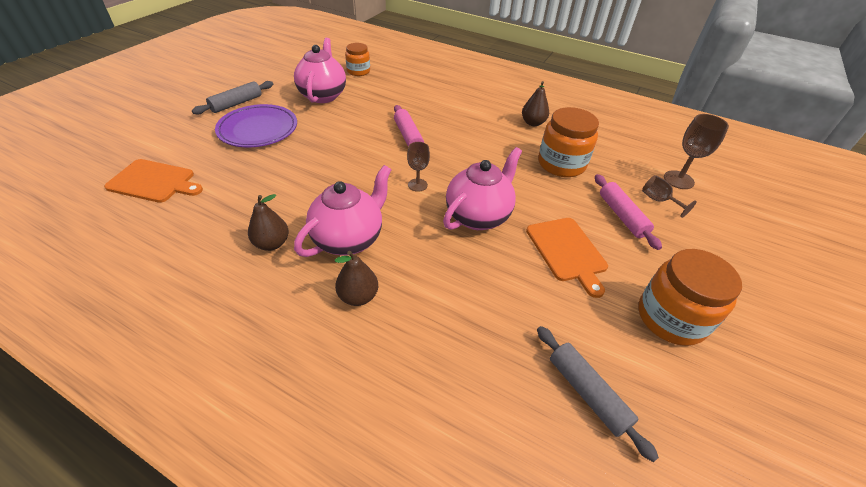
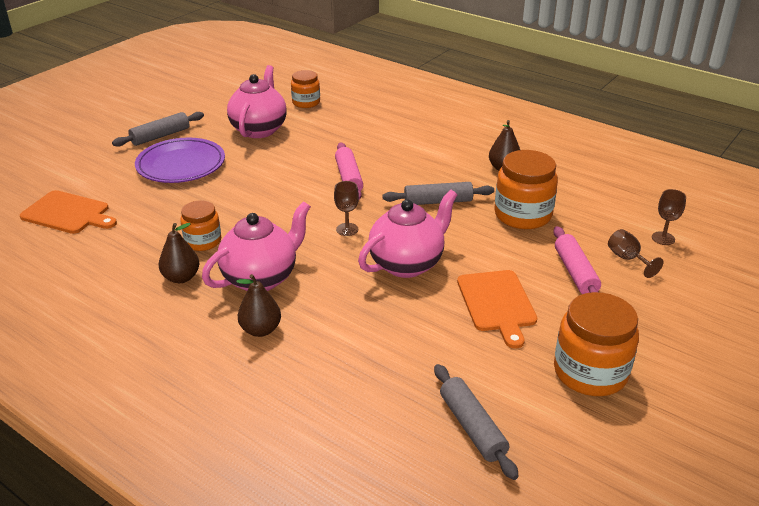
camera: 10 degrees right, 10 degrees down
brown goblet [664,114,729,189] -> brown goblet [652,189,686,245], size x0.65
none -> orange jar [180,200,221,251]
none -> grey rolling pin [382,182,494,205]

